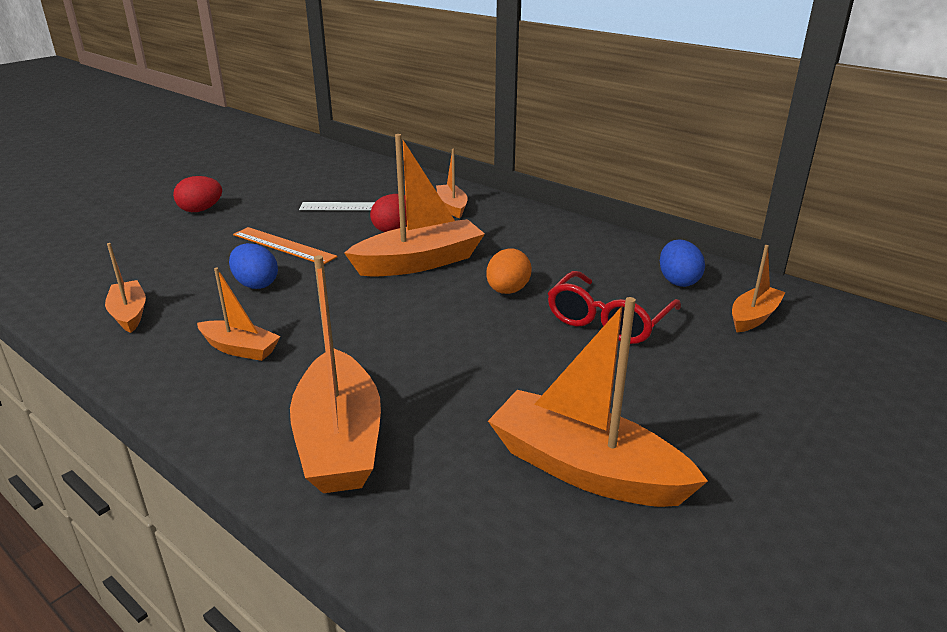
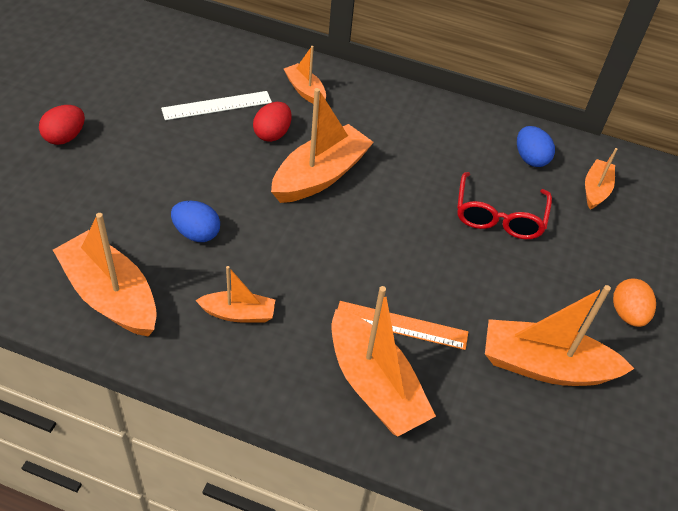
camera: 25 degrees left, 20 degrees up
orange boat [105,243,146,333] -> orange boat [53,213,157,336], size x1.83
orange ruler [233,227,338,264] -> orange ruler moved to [337,301,468,350]
orange egg [486,249,532,294] -> orange egg moved to [613,279,656,327]

